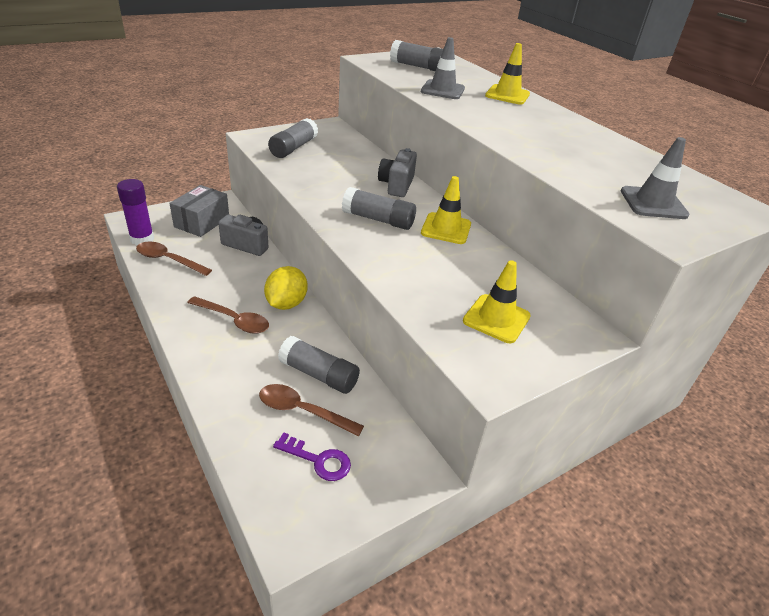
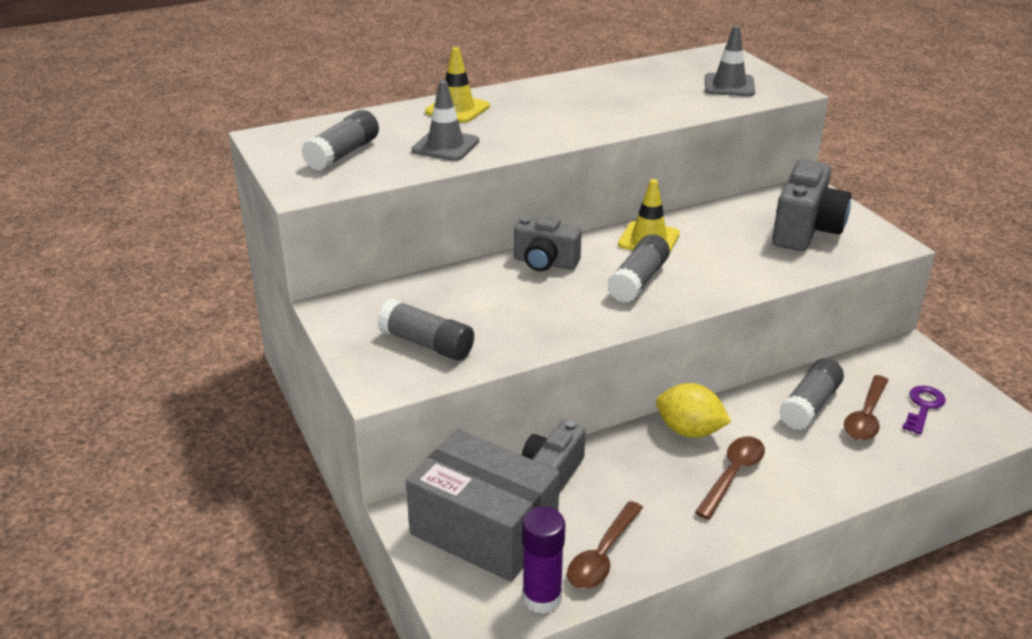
camera: 80 degrees left, 5 degrees down
grey box [170,185,229,237] -> grey box [406,429,560,582], size x1.55
yellow traffic cone [463,260,531,343] -> grey camera [772,159,851,251]

